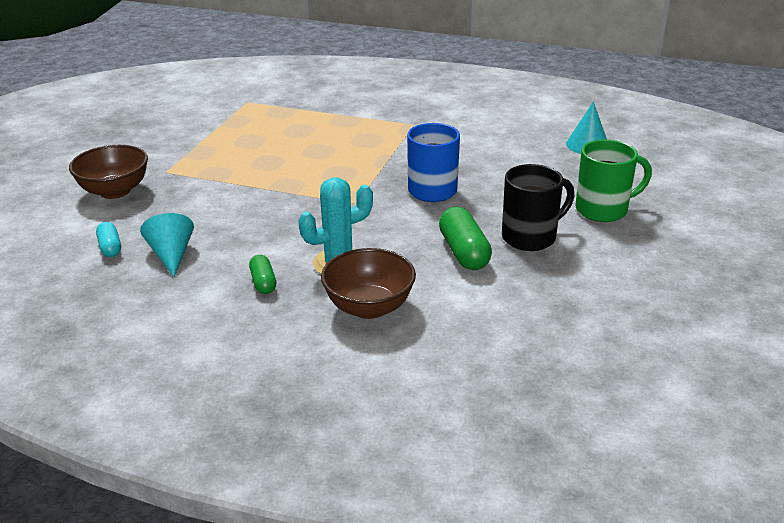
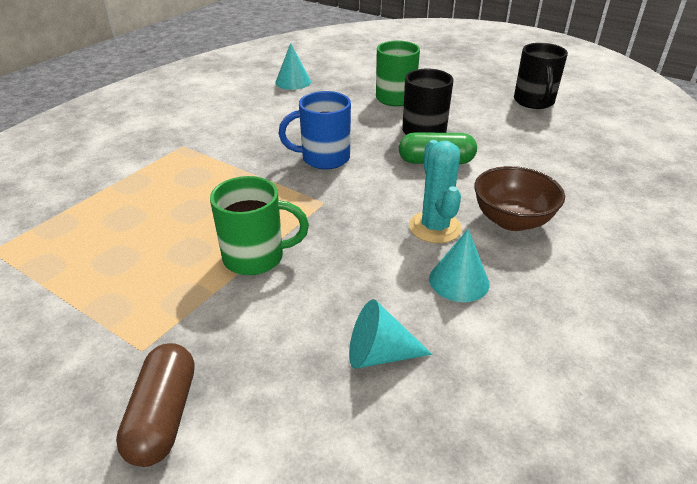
camera: 75 degrees left, 5 degrees up
brown bowl [69,145,148,199] -> brown capsule [116,343,194,467]
turquoise capsule [96,222,121,257] -> none
green capsule [249,255,276,294] -> turquoise cone [429,229,490,302]
none -> green mug [210,176,309,275]
none -> black mug [514,43,568,109]

